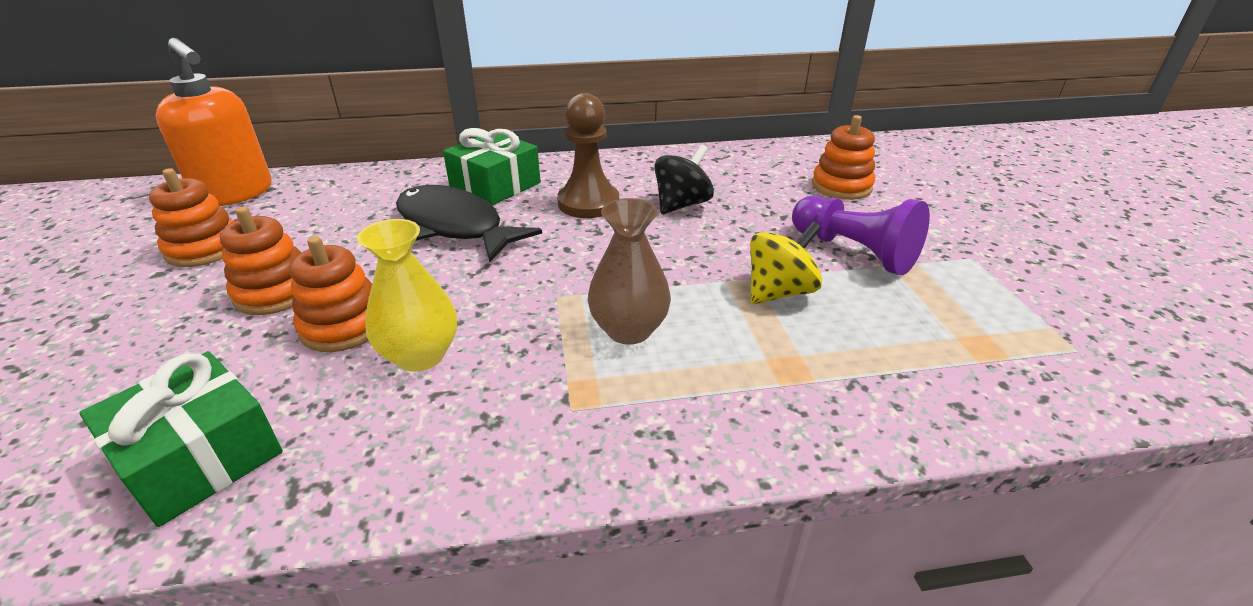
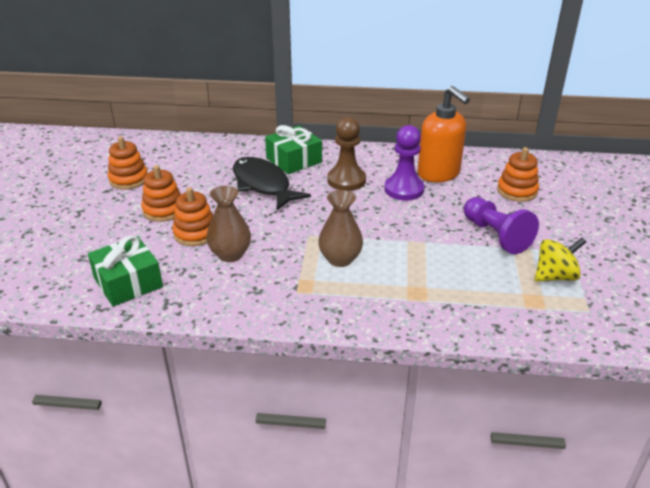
camera: 15 degrees right, 0 degrees up
orange soap dispenser [155,38,272,206] -> orange soap dispenser moved to [418,86,470,182]
yellow vase [357,219,457,372] -> brown vase [206,186,251,262]
black spinning top [654,145,714,214] -> purple pawn [384,125,424,200]
yellow spinning top [750,222,822,304] -> yellow spinning top moved to [535,238,586,282]

